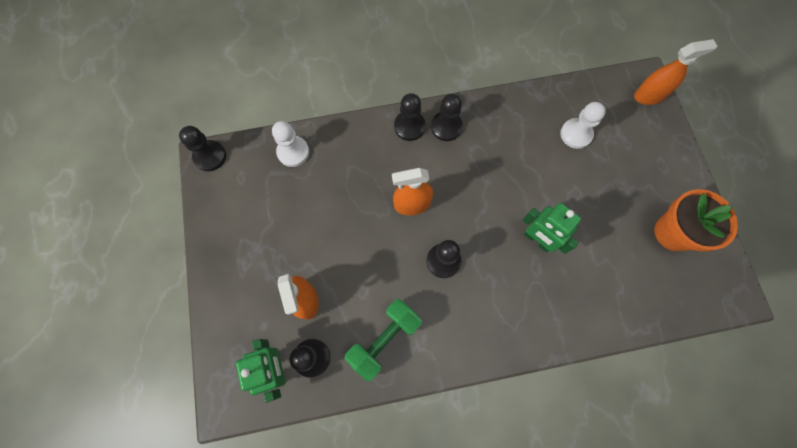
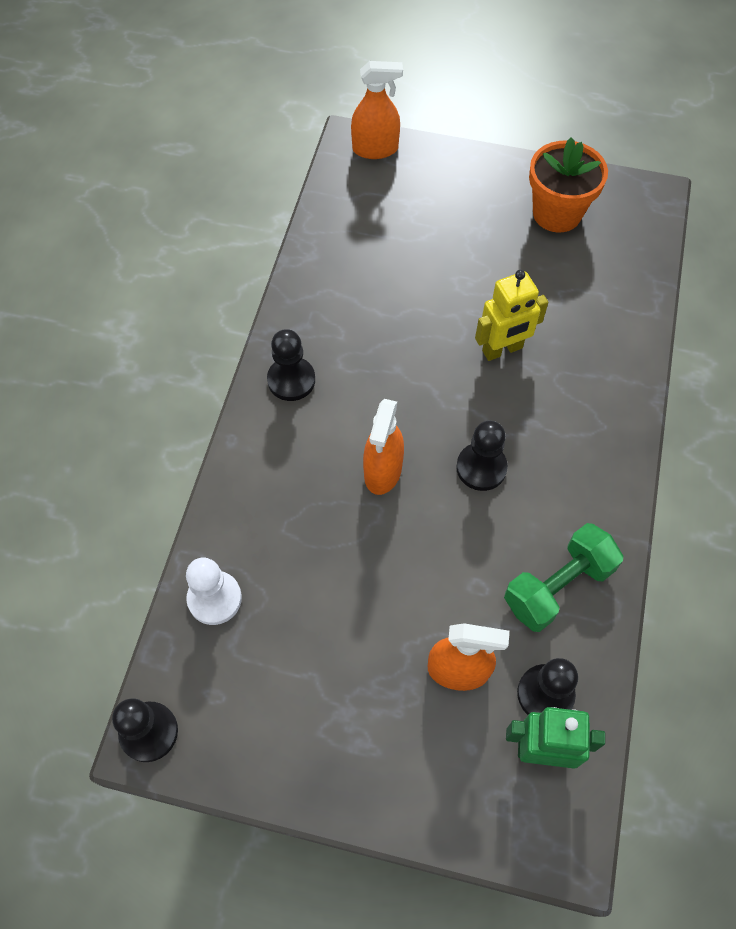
camera: 65 degrees left, 10 degrees down
green dumbbell [345,299,422,381] -> green dumbbell turned 75 degrees clockwise [504,523,623,632]
black pawn [394,93,426,141] -> none
green robot [522,203,581,254] -> yellow robot [475,270,549,361]
white pawn [560,102,606,149] -> none
orange spray bottle [634,39,717,105] -> orange spray bottle turned 75 degrees clockwise [351,61,403,159]

